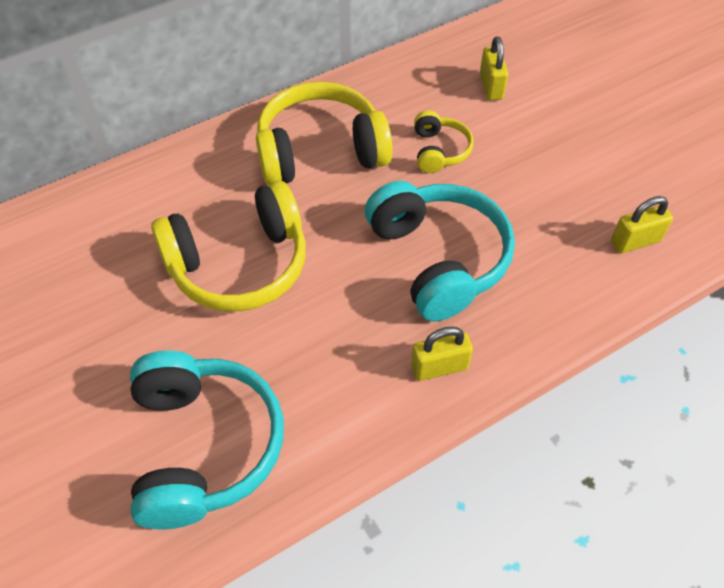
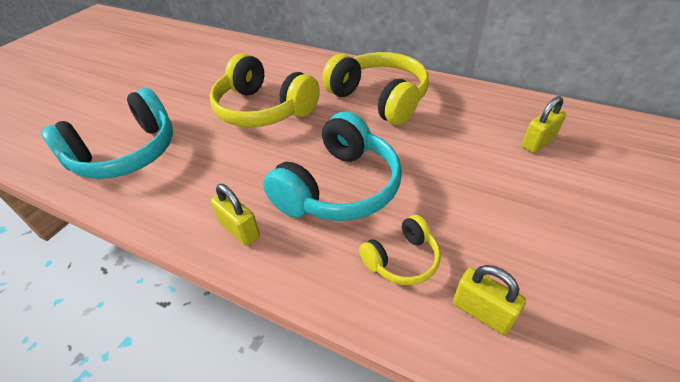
camera: 60 degrees right, 10 degrees down
yellow headphones [414,110,474,173] -> yellow headphones moved to [359,215,441,285]

